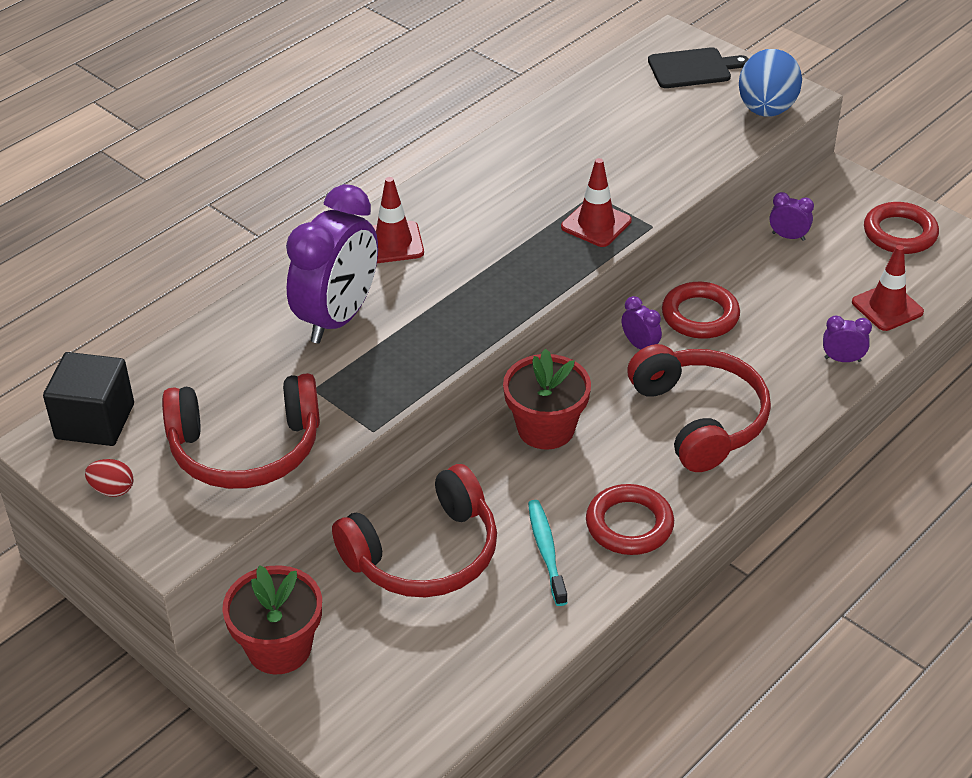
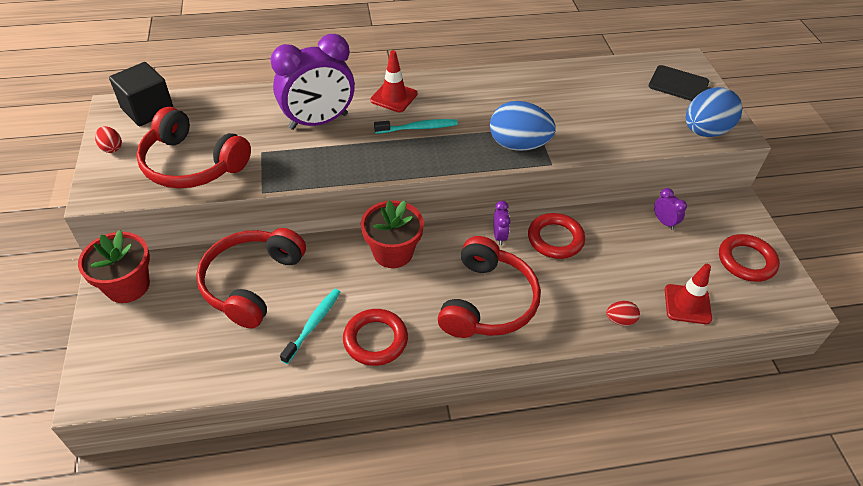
camera: 35 degrees right, 5 degrees up
red headphones [332,464,497,598] -> red headphones turned 105 degrees clockwise [196,228,306,329]
red traffic cone [561,158,632,247] -> blue egg [490,101,556,151]
purple clock [823,315,872,362] -> red egg [606,301,640,326]
none -> turquoise toothbrush [374,119,458,134]

